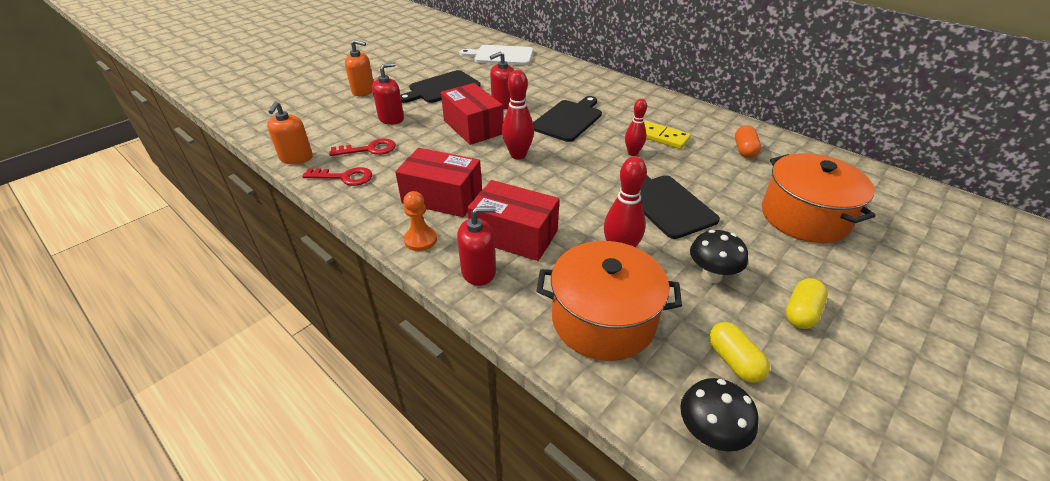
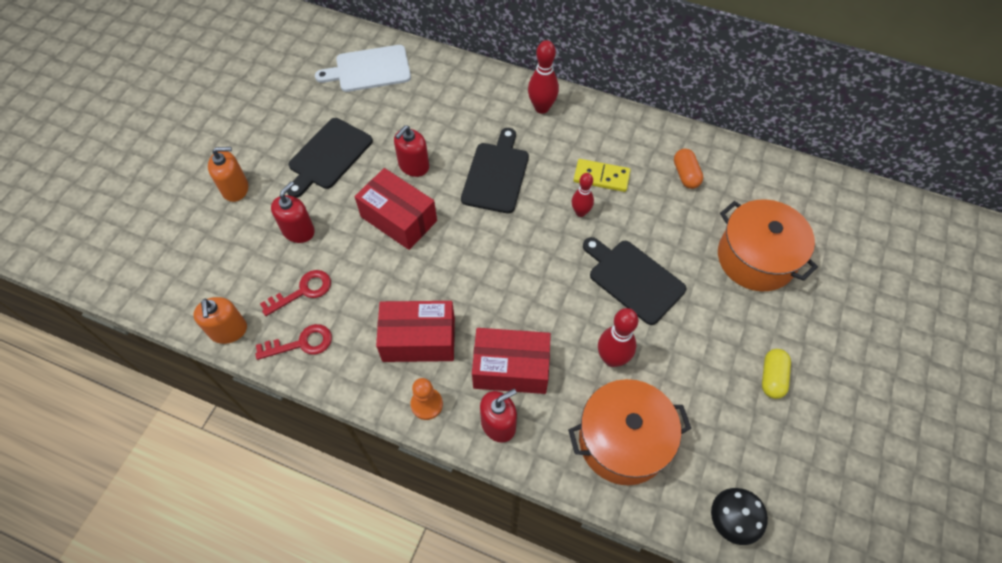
camera: 20 degrees left, 20 degrees up
red bowling pin [502,70,534,160] -> red bowling pin moved to [528,40,559,114]
black mushroom [690,230,748,283] -> none
yellow capsule [709,322,770,383] -> none

